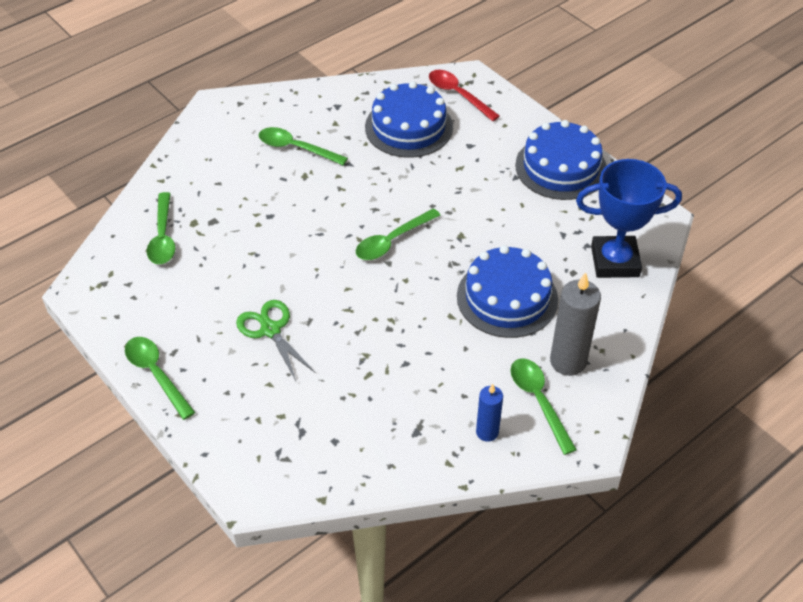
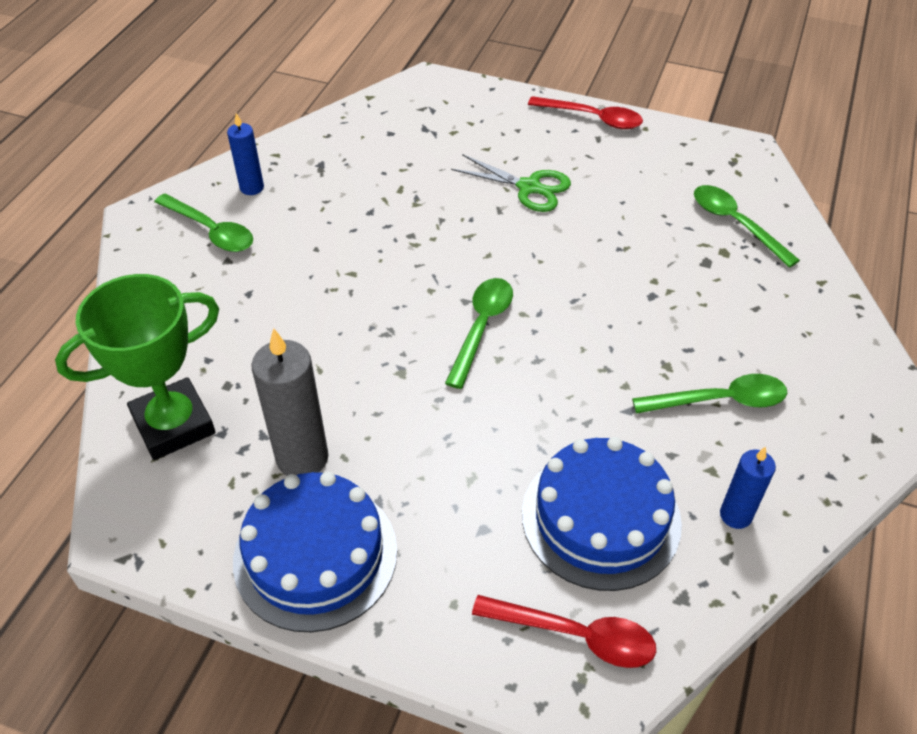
camera: 150 degrees right, 0 degrees up
green spoon [125,337,195,420] -> red spoon [528,96,643,129]
blue cake [457,245,558,338] -> none
grey candle [550,272,601,376] -> grey candle moved to [251,328,328,476]
blue trophy [576,159,682,278] -> green trophy [55,274,219,460]
none -> blue candle [720,447,776,529]

